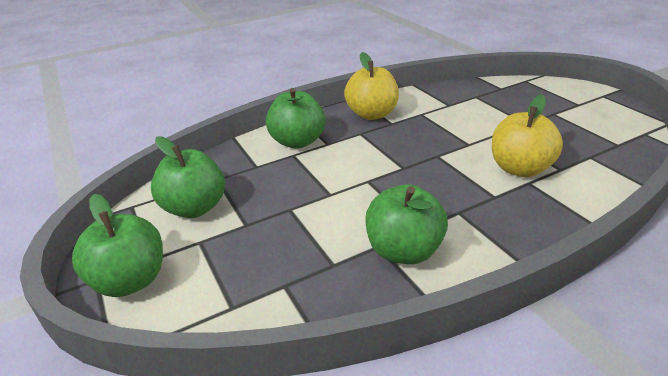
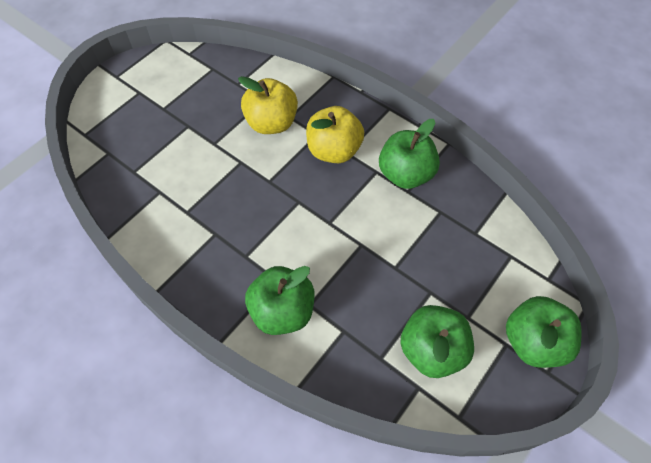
camera: 115 degrees left, 25 degrees up
yellow apple [344,52,399,120] -> yellow apple moved to [306,106,364,163]

